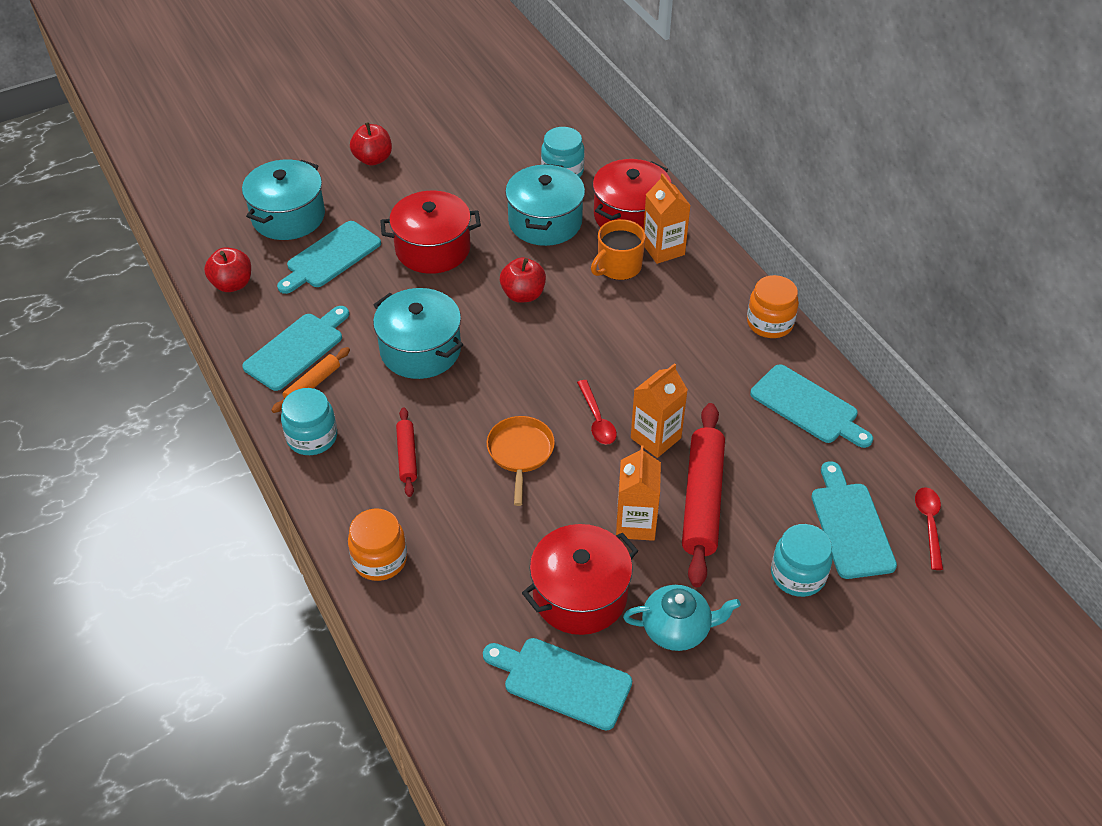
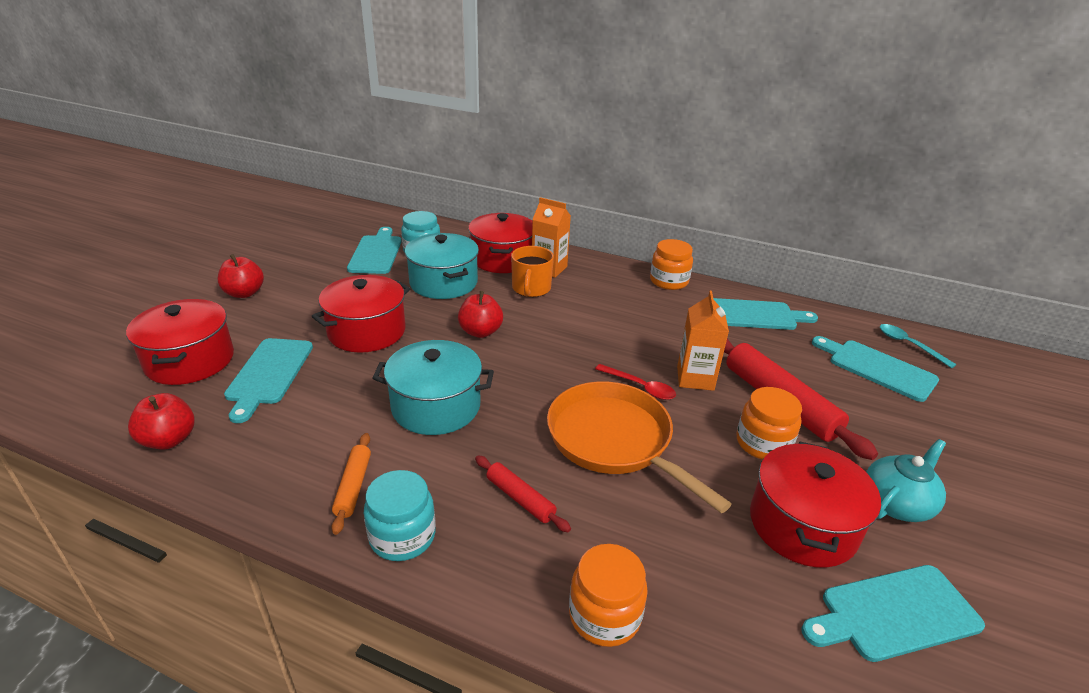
camera: 40 degrees left, 15 degrees down
turquoise pot [242,159,325,240] -> red pot [126,299,234,385]
turquoise cutting board [242,306,349,391] -> turquoise cutting board moved to [347,227,402,274]
orange pan [487,416,555,506] -> orange pan [547,381,732,513], size x1.72
orange carton [616,445,661,541] -> orange jar [736,387,802,460]
turquoise jar [771,524,833,597] -> none
red spoon [915,487,943,570] -> turquoise spoon [880,324,957,368]

